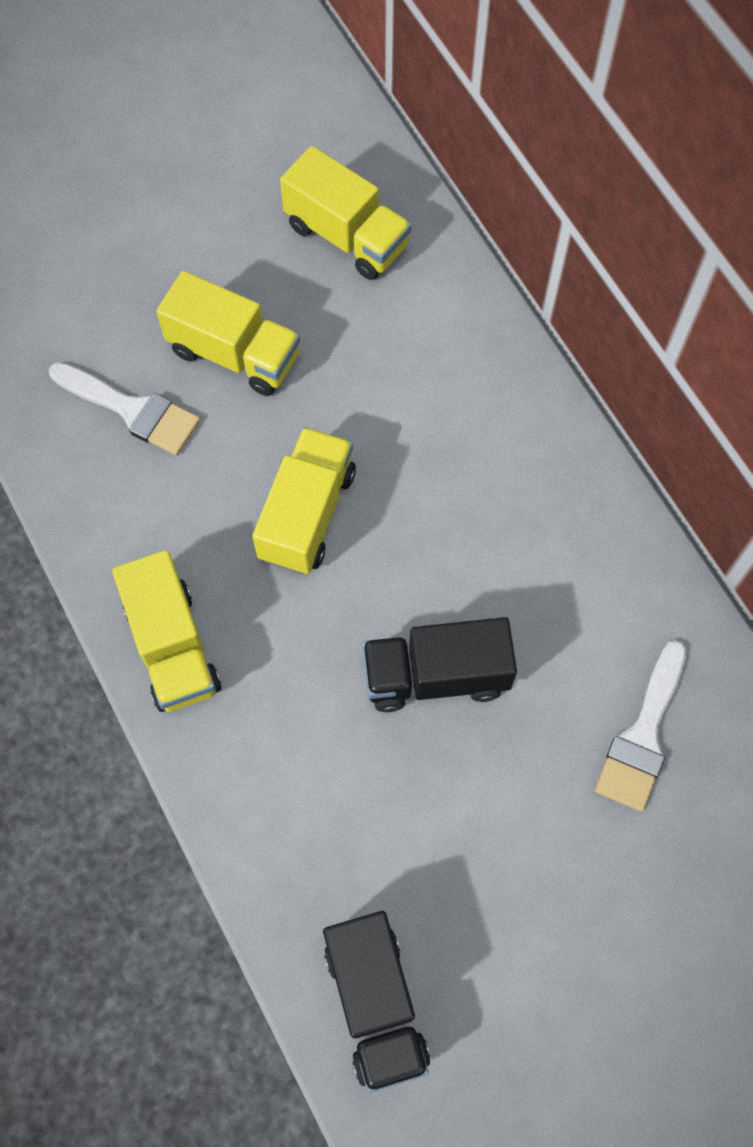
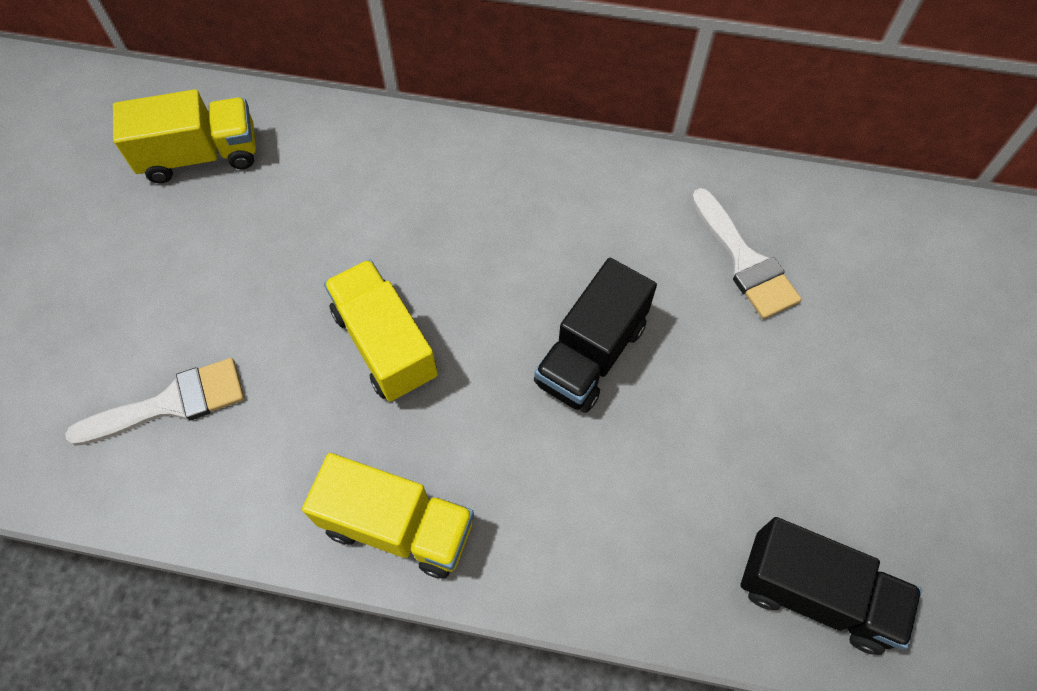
camera: 50 degrees left, 5 degrees down
yellow truck [156,271,301,396] -> none

